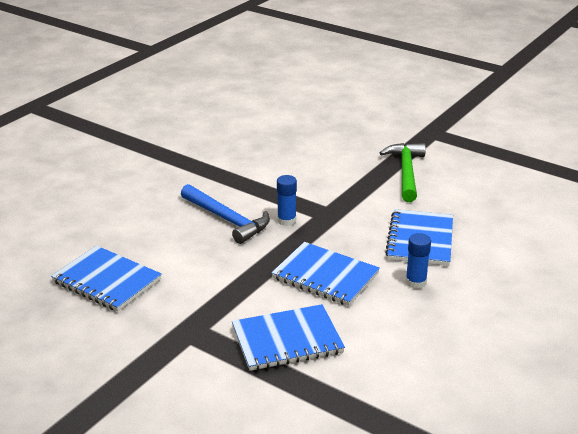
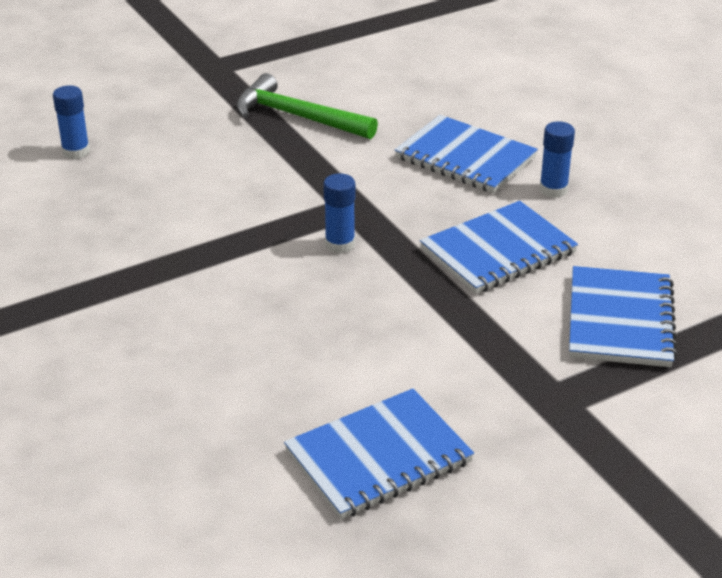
camera: 65 degrees left, 5 degrees up
blue hammer [181,184,270,244] -> none
none -> blue glue stick [53,85,90,159]

